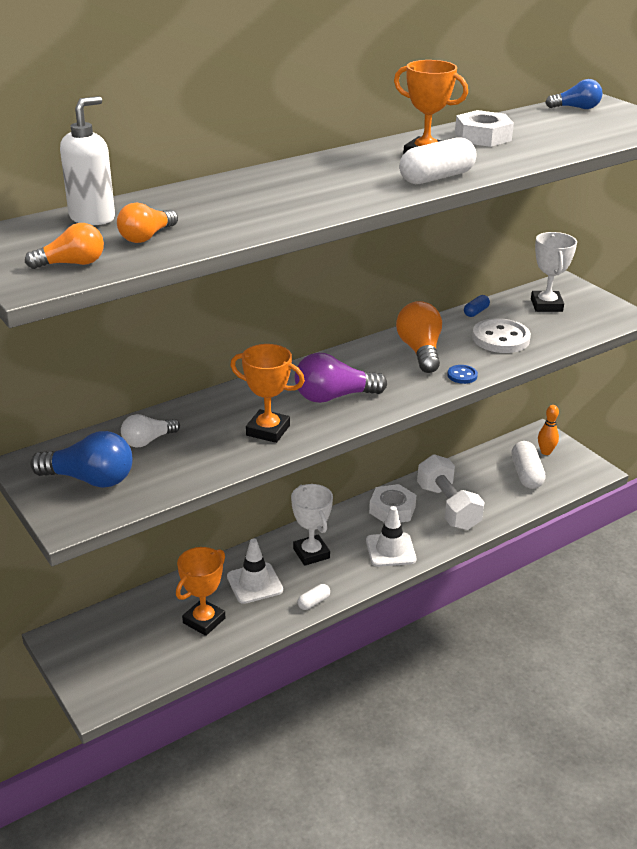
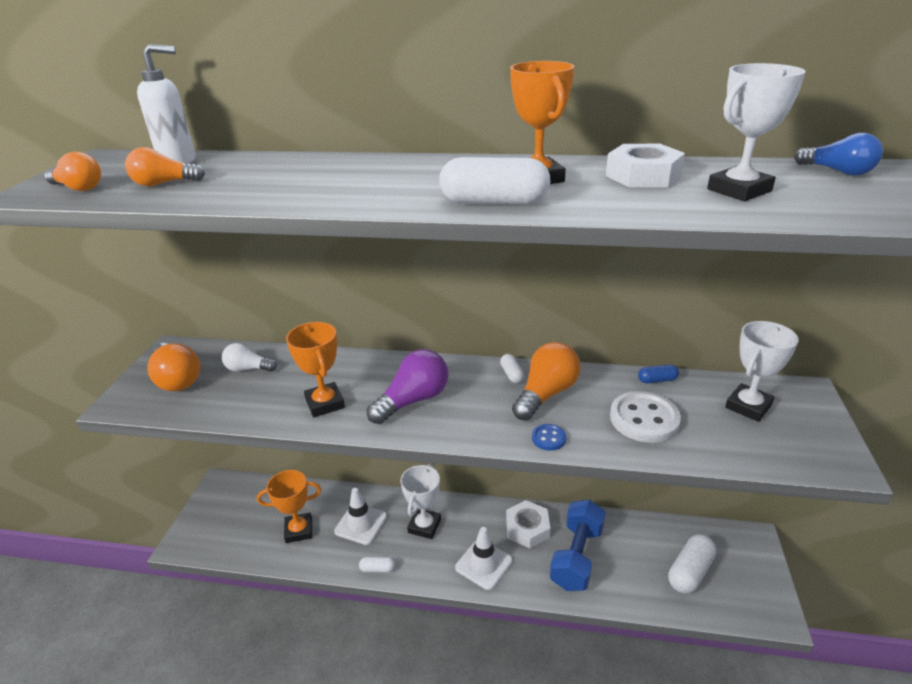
camera: 45 degrees right, 0 degrees up
blue light bulb [30,431,133,488] -> orange light bulb [147,343,200,391]
purple light bulb [295,353,387,403] -> purple light bulb turned 105 degrees clockwise [367,349,449,424]
white dumbbell [417,454,485,530] -> blue dumbbell [550,499,606,591]
orange bowling pin [538,405,559,455] -> none
none -> white capsule [500,354,525,383]
none -> white trophy [707,63,805,201]

